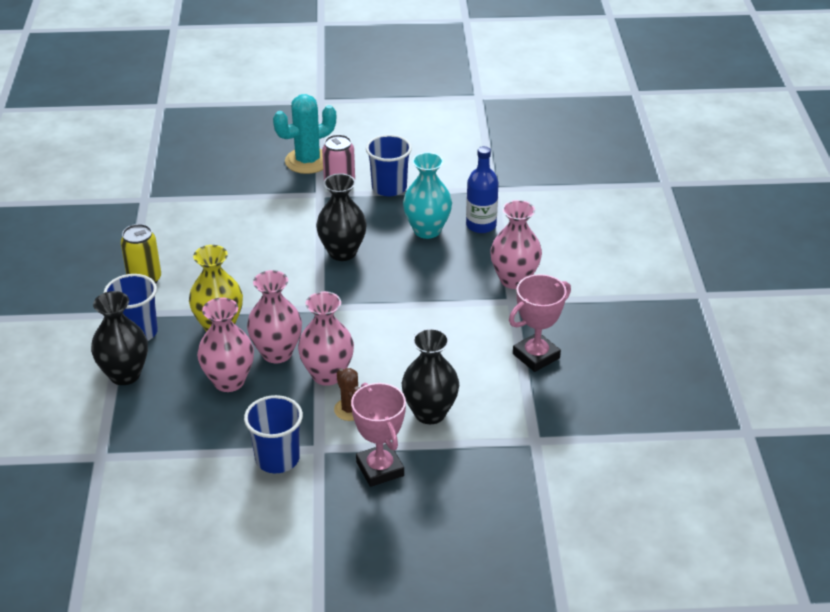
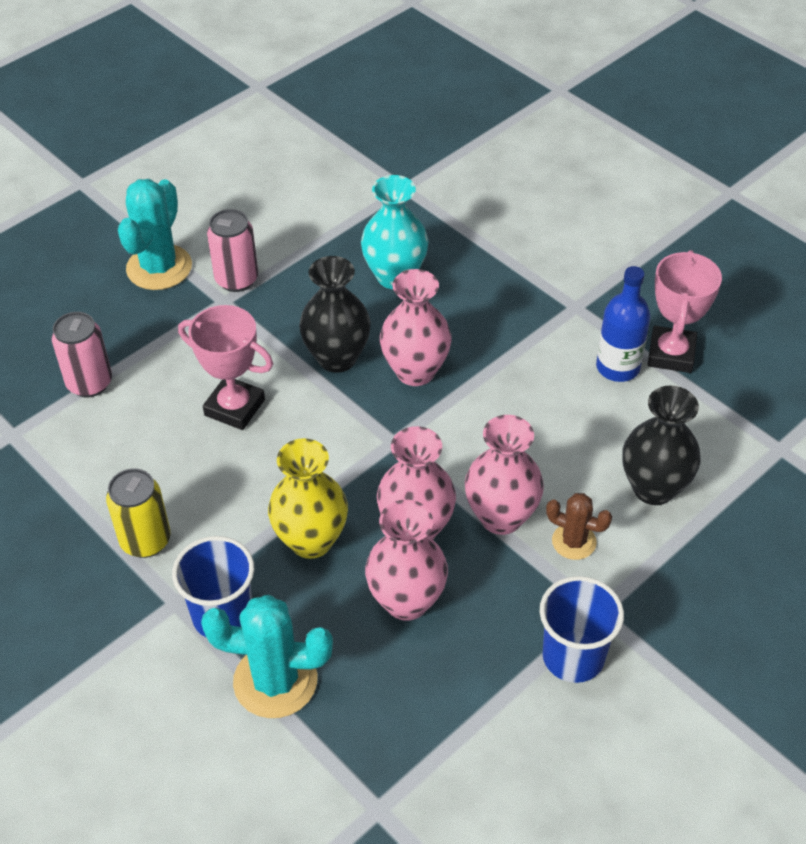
camera: 40 degrees left, 10 degrees up
black vase [91,291,148,385] -> turquoise cactus [201,595,333,718]
pink trophy [351,383,406,487] -> pink trophy moved to [178,305,273,430]
blue cup [366,134,412,196] -> none
blue bottle [466,146,499,233] -> blue bottle moved to [596,266,650,382]
pink vase [490,200,542,289] -> pink vase moved to [380,269,452,386]
none -> pink can [52,312,112,398]

